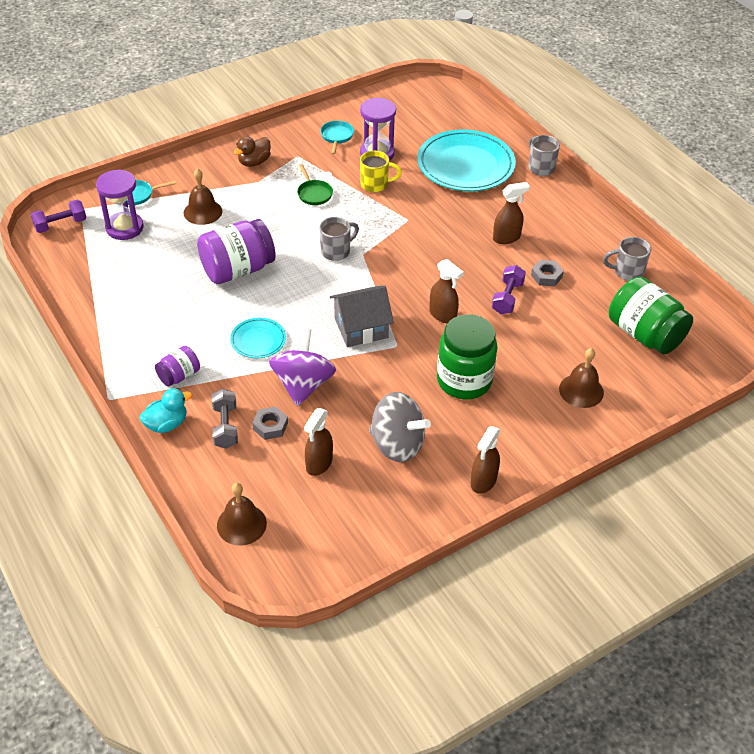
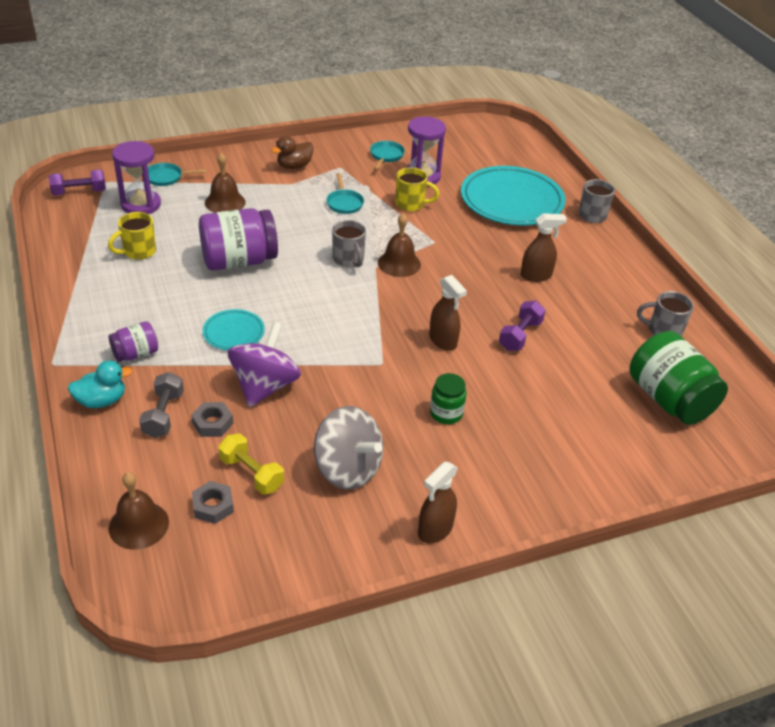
camera: 10 degrees right, 5 degrees down
green pan [297,164,333,205] -> turquoise pan [326,173,364,214]
brown spray bottle [304,408,333,476] -> yellow dumbbell [218,433,284,495]
grey mug [319,217,359,261] -> grey mug turned 90 degrees clockwise [332,220,366,267]
grey house [330,285,394,347] -> none
green jar [437,314,497,400] -> green jar [430,373,467,424], size x0.52
grey nut [531,260,564,287] -> grey nut moved to [192,481,234,524]
brown bell [559,348,604,408] -> brown bell moved to [378,213,421,277]
none -> yellow mug [108,212,156,260]

